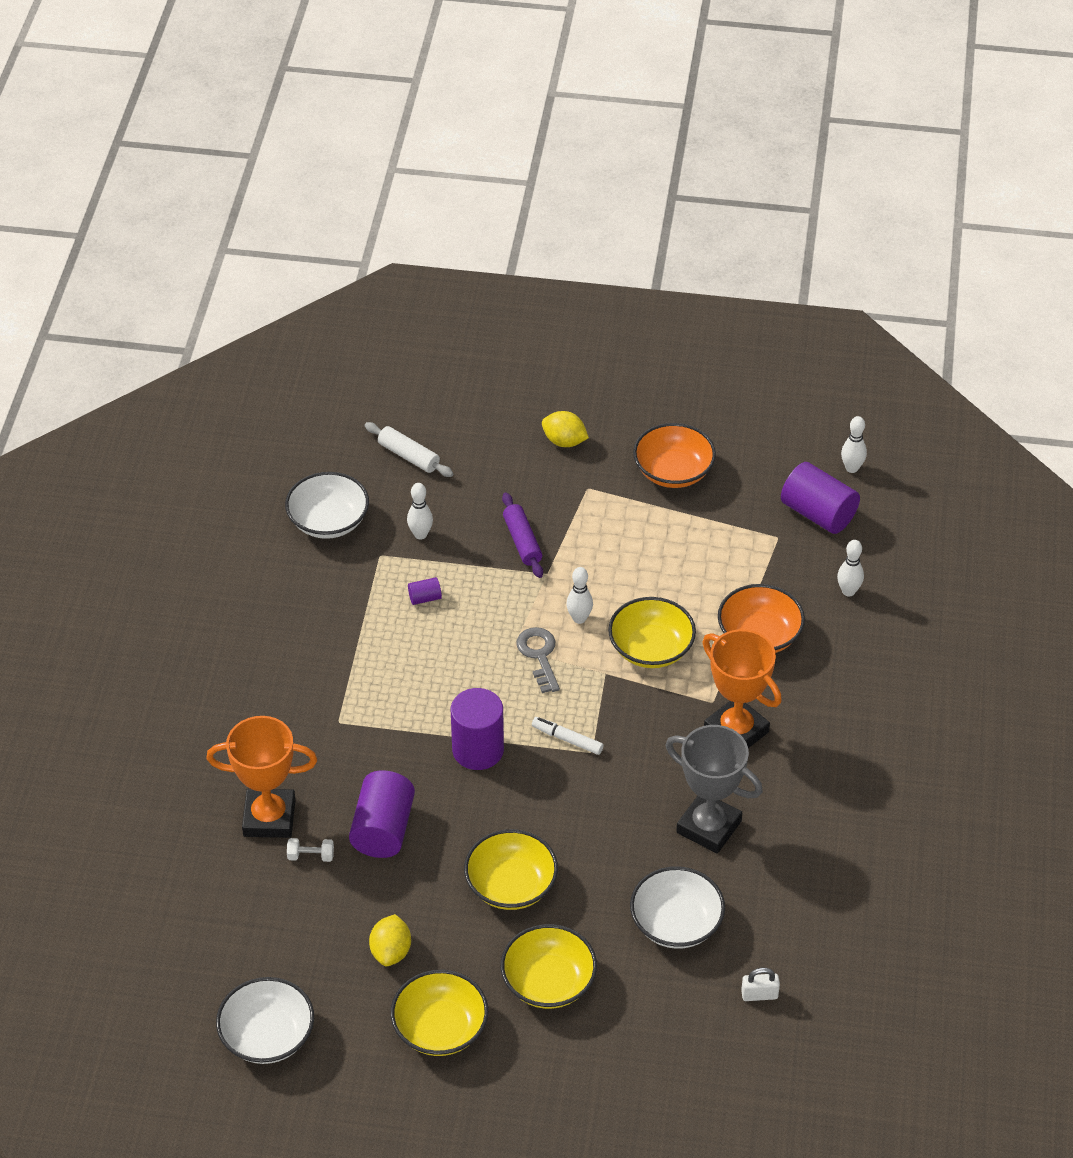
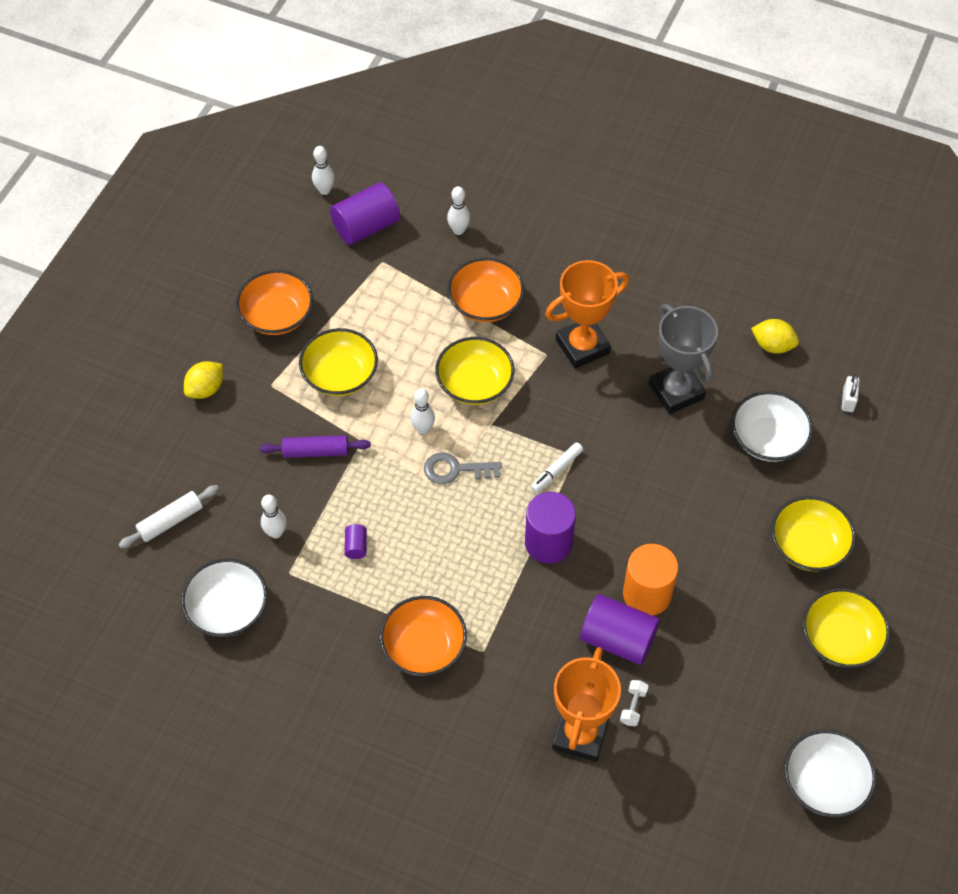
camera: 75 degrees left, 10 degrees up
yellow lemon [369,914,411,966] -> yellow lemon moved to [751,319,799,354]
yellow bowl [464,829,558,910] -> yellow bowl moved to [299,328,378,396]
grey trophy [666,725,763,854] -> grey trophy turned 75 degrees counterclockwise [649,304,718,414]
none -> orange bowl [380,596,467,676]
none -> orange cylinder [623,544,678,616]

